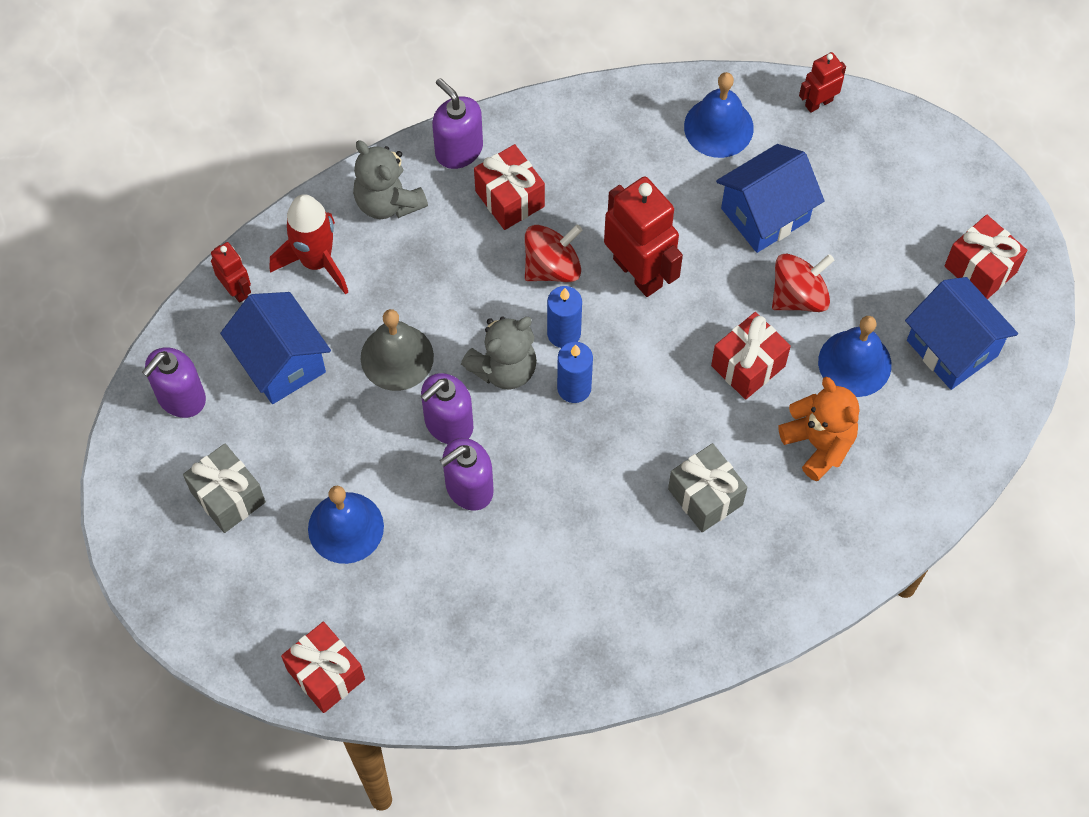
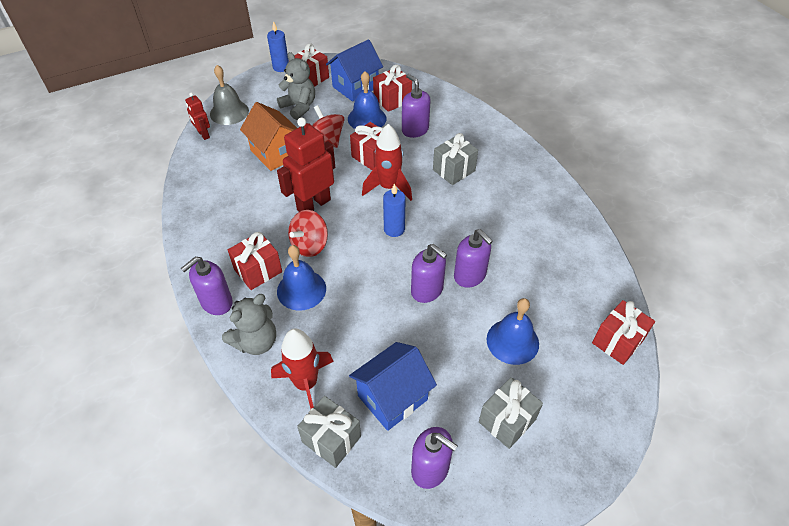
camera: 95 degrees left, 15 degrees down
red robot [211,242,251,303] -> grey gift [297,396,361,468]
grey bell [361,309,434,391] -> grey bell moved to [210,65,249,125]
grey teddy bear [461,317,537,390] -> grey teddy bear moved to [277,52,315,120]
red spinning top [525,225,582,282] -> red spinning top turned 105 degrees counterclockwise [288,210,328,257]
blue candle [547,286,582,348] -> blue candle moved to [267,21,289,72]
blue bell [684,72,754,158] -> blue bell moved to [277,245,326,311]
blue house [716,144,824,253] -> orange house [240,102,297,171]
orange teddy bear [778,377,859,481] -> purple soap dispenser [402,74,431,138]
none -> red rocket [362,124,412,201]
none -> red gift [373,64,412,112]

